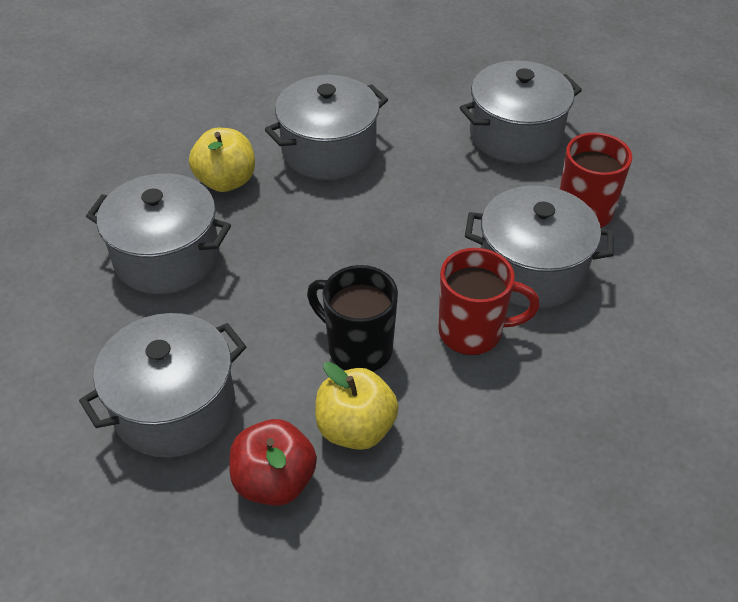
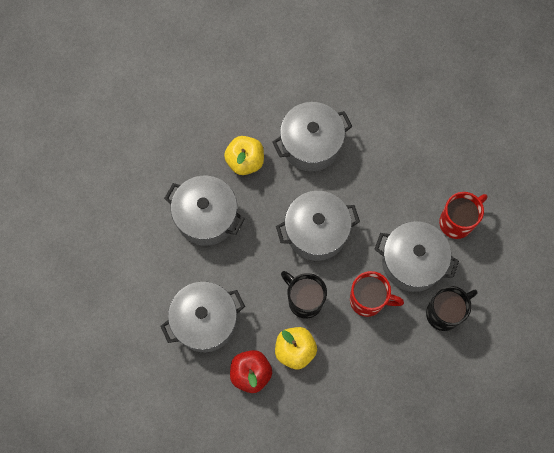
camera: 10 degrees right, 25 degrees up
grey pot [460,61,582,163] -> grey pot moved to [276,191,360,261]
none -> black mug [426,286,477,331]

